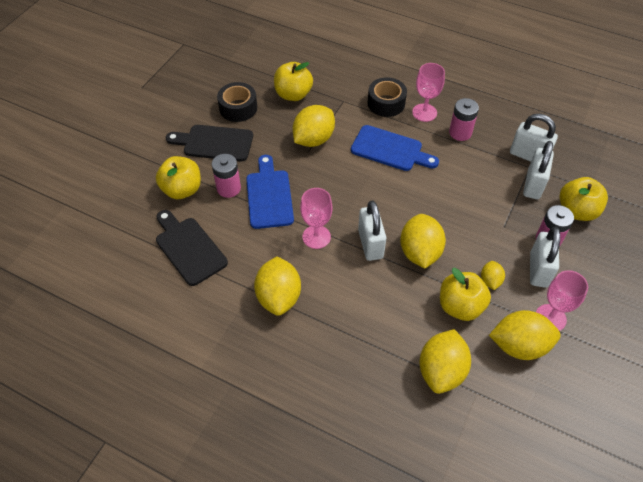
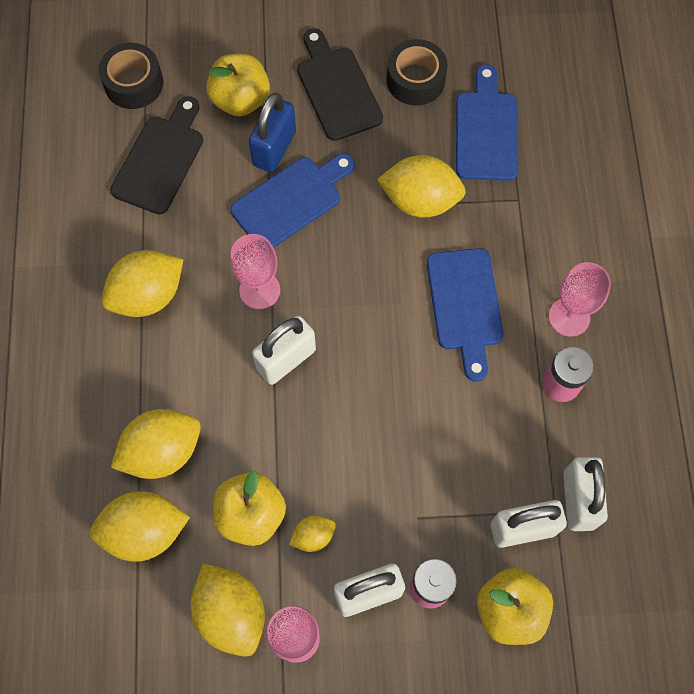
camera: 60 degrees right, 15 degrees up
pink battery [212,154,241,198] -> blue padlock [249,93,296,173]
yellow apple [274,62,313,101] -> blue cutting board [456,65,518,181]
black tape [368,77,407,117] -> black tape moved to [98,43,163,109]
yellow lemon [400,214,446,269] -> yellow lemon moved to [111,409,201,479]

